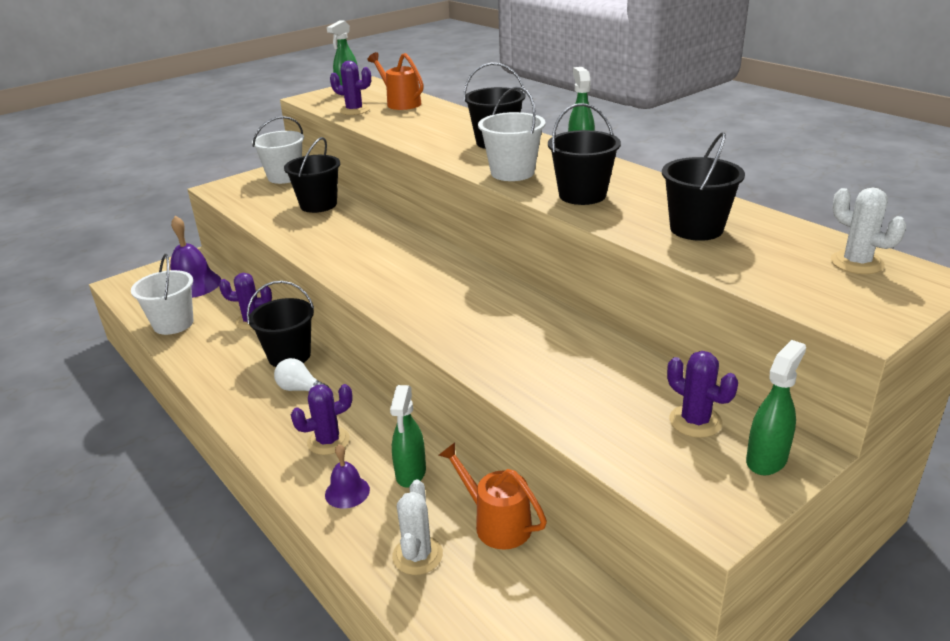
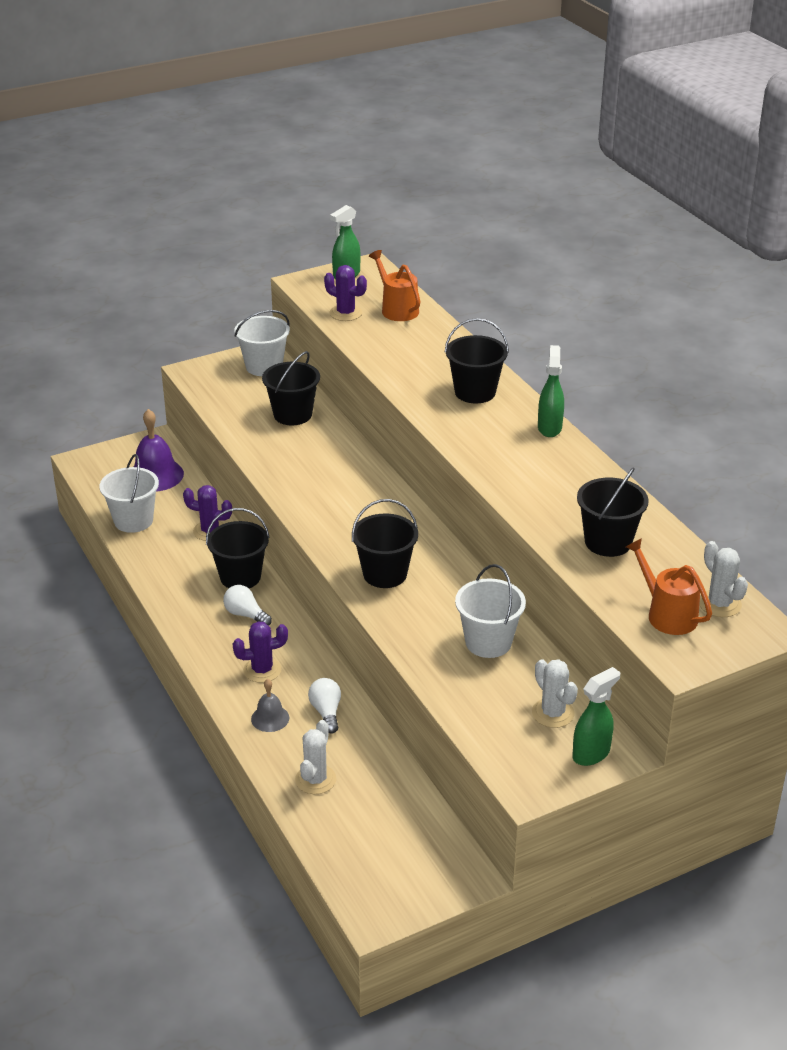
camera: 10 degrees right, 5 degrees up
purple bell [325,444,370,509] -> grey bell [251,679,289,732]
green spray bottle [390,385,426,488] -> white light bulb [308,678,341,734]
orange watering can [438,442,547,550] -> orange watering can moved to [626,538,712,635]
white bucket [478,87,545,181] -> white bucket moved to [455,564,526,658]
black bucket [548,103,621,205] -> black bucket moved to [352,499,418,588]
purple cactus [667,351,738,438] -> white cactus [532,659,578,728]

